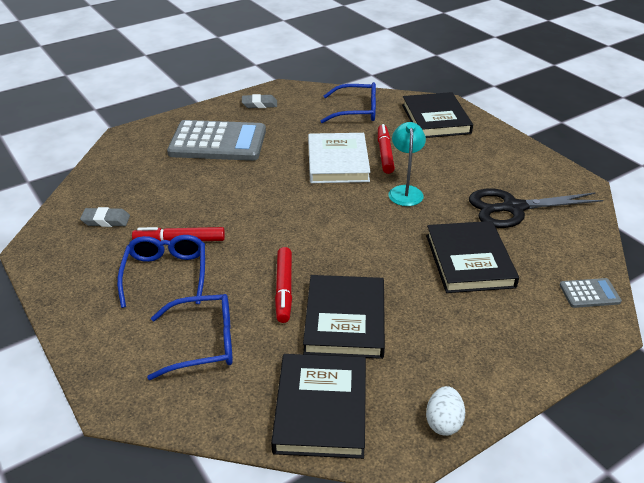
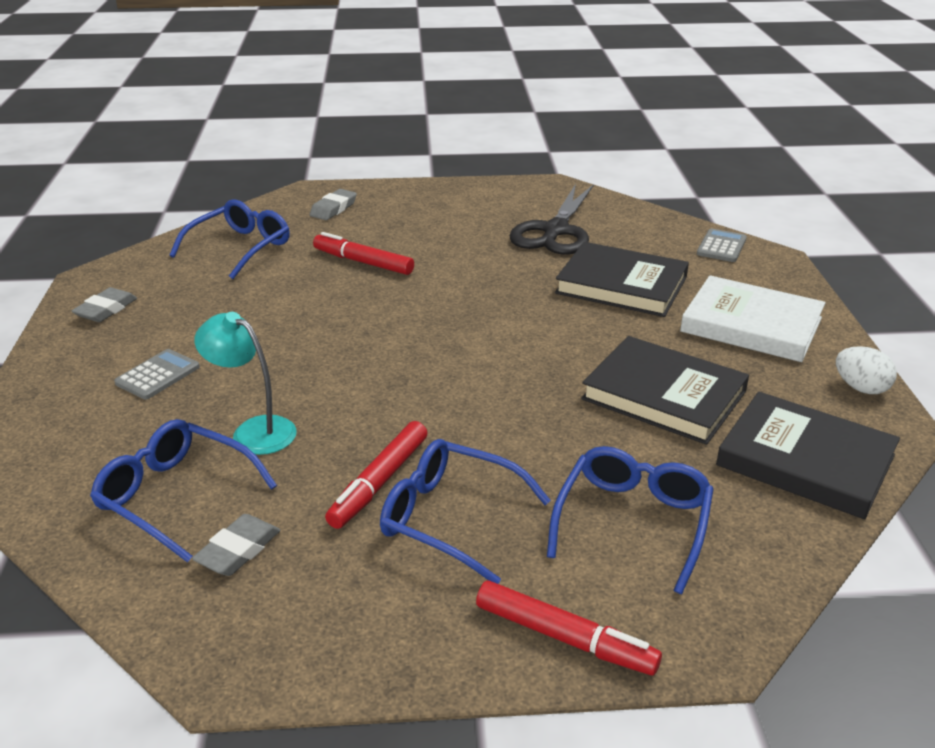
camera: 60 degrees left, 5 degrees down
grey calculator [167,120,266,161] -> grey calculator [114,349,200,399], size x0.44
red marker [275,247,292,323] -> red marker moved to [476,581,662,676]
white book [308,133,371,183] -> white book moved to [680,275,825,362]
turquoise lamp [388,122,426,206] -> turquoise lamp moved to [194,312,297,455]
black book [402,92,473,138] -> grey eraser [310,189,357,220]
none -> blue glasses [90,419,277,563]

